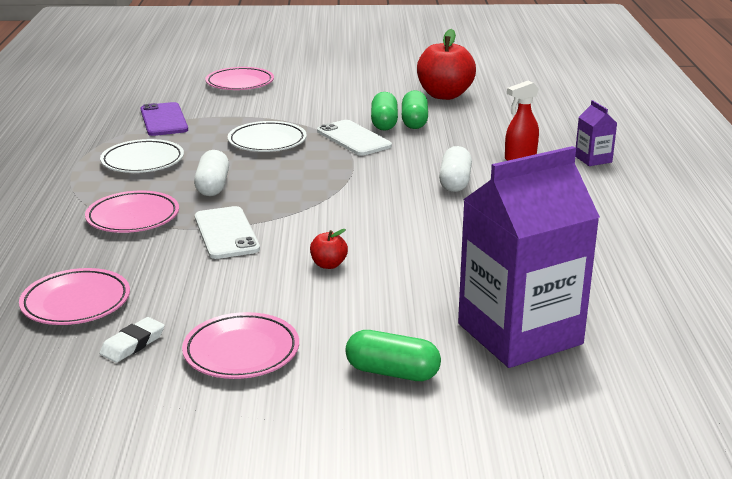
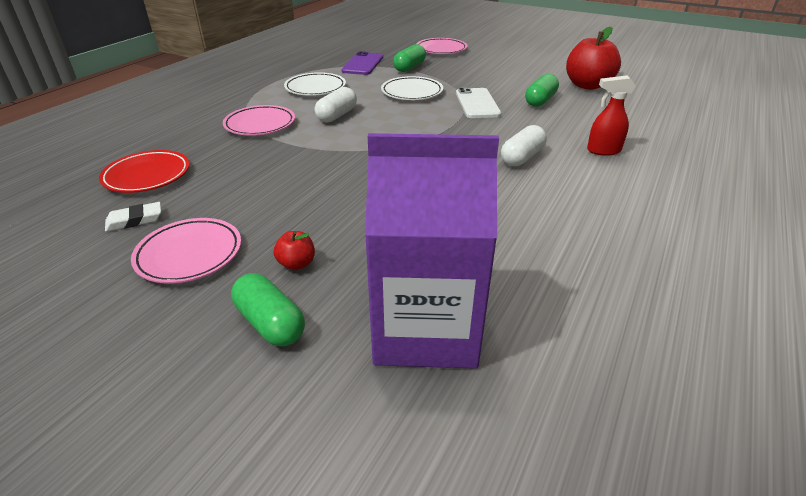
camera: 30 degrees right, 10 degrees up
pink plate [19,268,130,325] -> red plate [99,150,190,193]
white phone [195,206,260,259] -> none
red apple [310,229,348,269] -> red apple moved to [274,231,315,270]
green capsule [371,92,398,131] -> green capsule moved to [393,44,426,72]
purple carton [575,100,617,166] -> none

